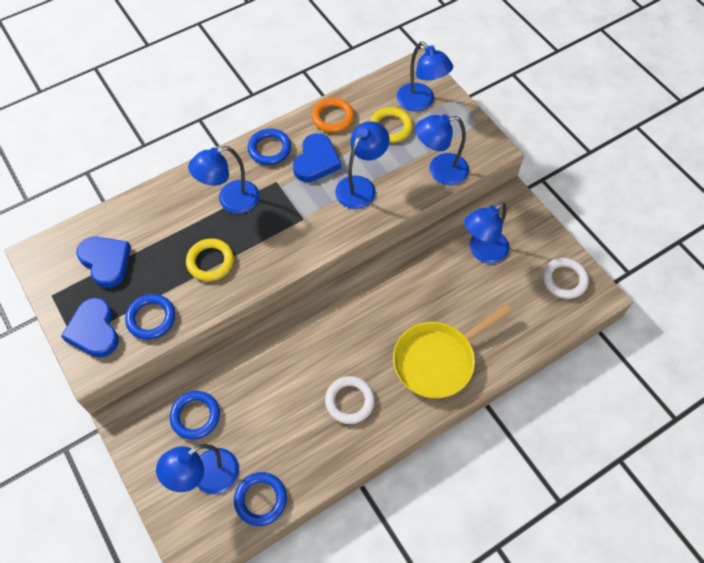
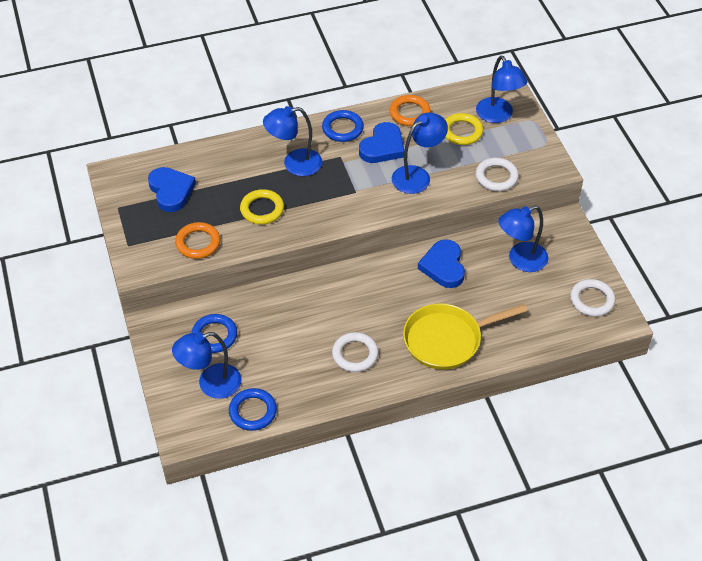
camera: 15 degrees right, 10 degrees down
blue heart [61,298,119,357] -> blue heart moved to [418,239,465,288]
blue ring [125,294,175,340] -> orange ring [175,222,220,259]
blue lamp [415,114,469,185] -> white ring [476,158,519,191]

